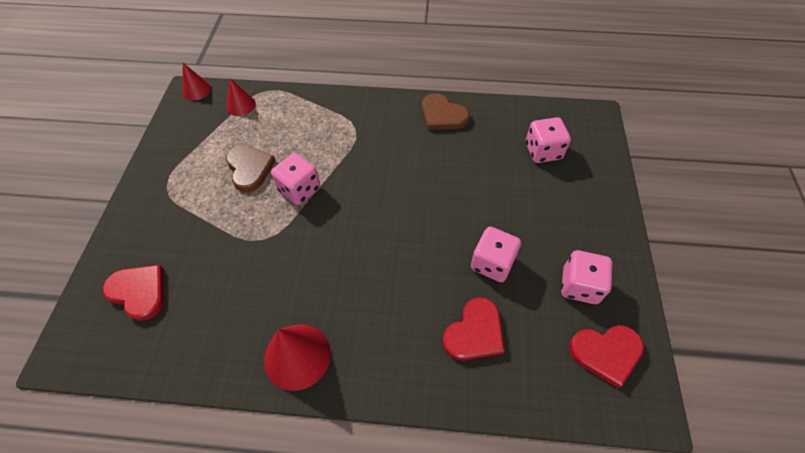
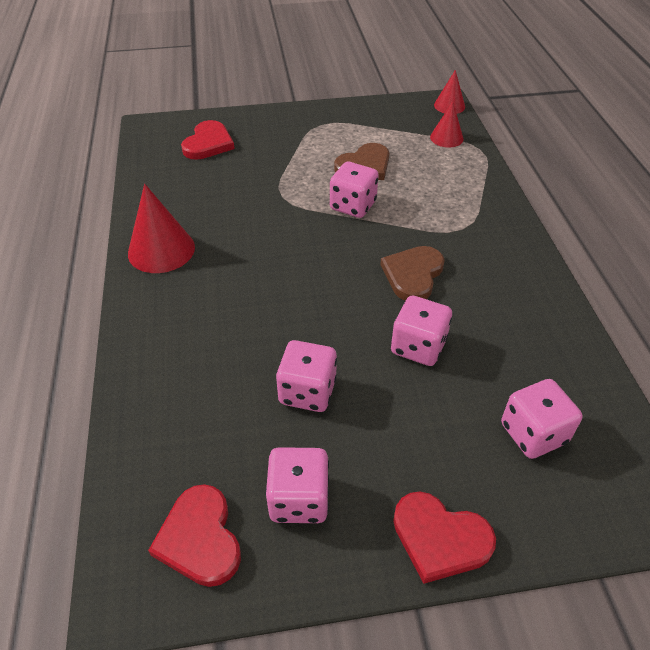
camera: 75 degrees right, 10 degrees down
brown heart [422,93,469,130] -> brown heart moved to [380,246,445,301]
red heart [443,297,505,360] -> red heart moved to [393,491,496,584]
none -> pink dice [391,296,452,366]

